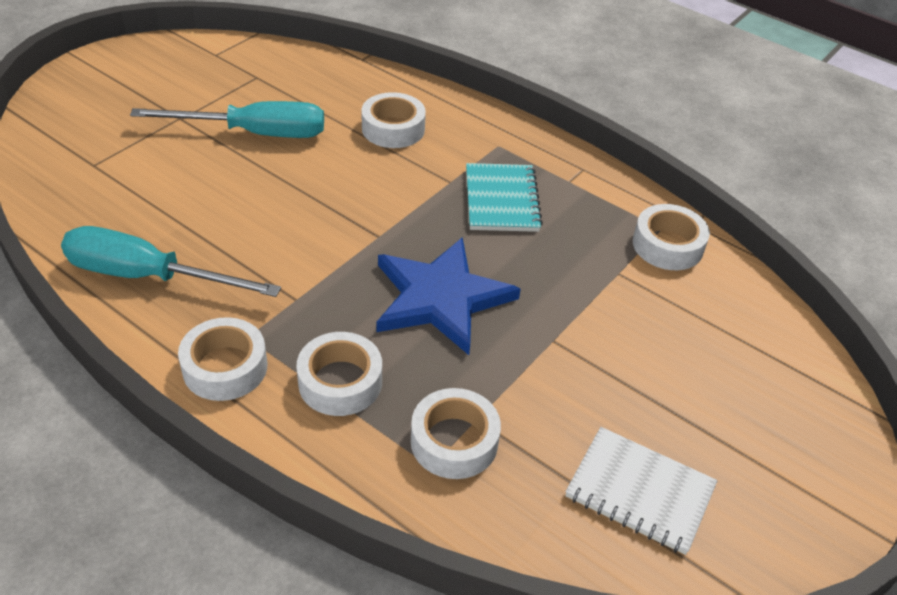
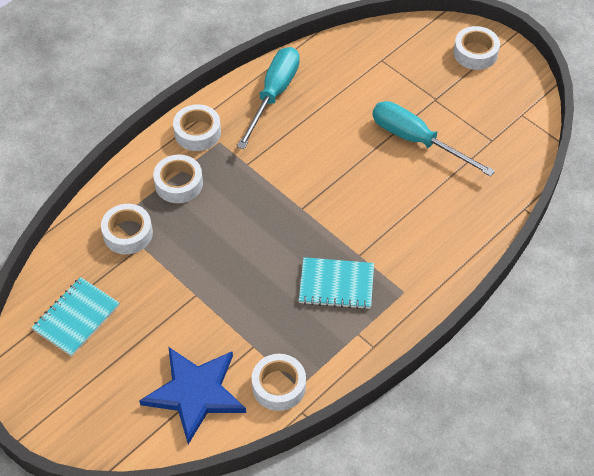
camera: 100 degrees right, 10 degrees up
turquoise screwdriver [130,101,324,138] -> turquoise screwdriver turned 120 degrees clockwise [372,101,495,177]
white tape [361,92,426,148] -> white tape moved to [453,26,500,70]
blue star [376,237,521,355] -> blue star moved to [139,347,246,444]
white notebook [565,427,717,555] -> turquoise notebook [32,277,120,357]

